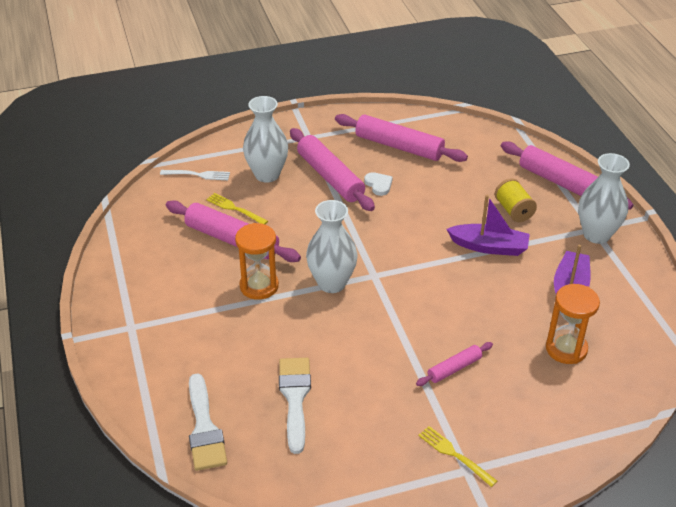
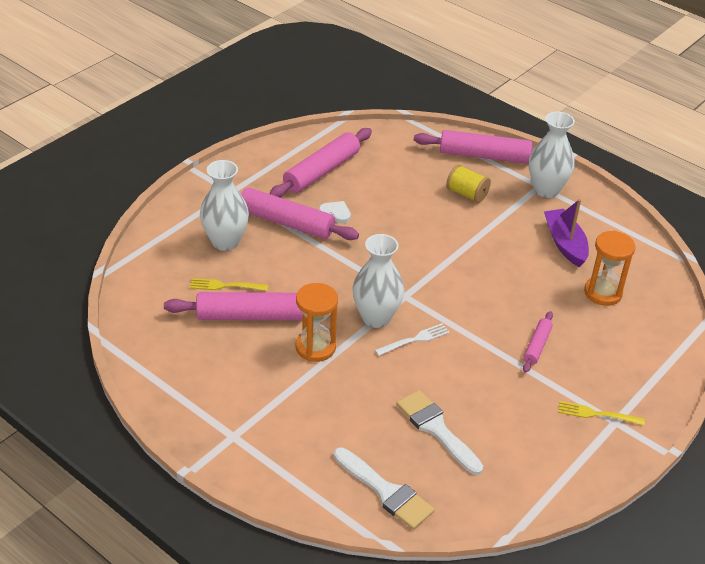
camera: 35 degrees left, 0 degrees up
white fork [160,170,230,180] -> white fork moved to [375,323,450,356]
pink rolling pin [335,114,468,162] -> pink rolling pin turned 45 degrees counterclockwise [269,128,372,198]
purple boat [446,195,530,256] -> none

